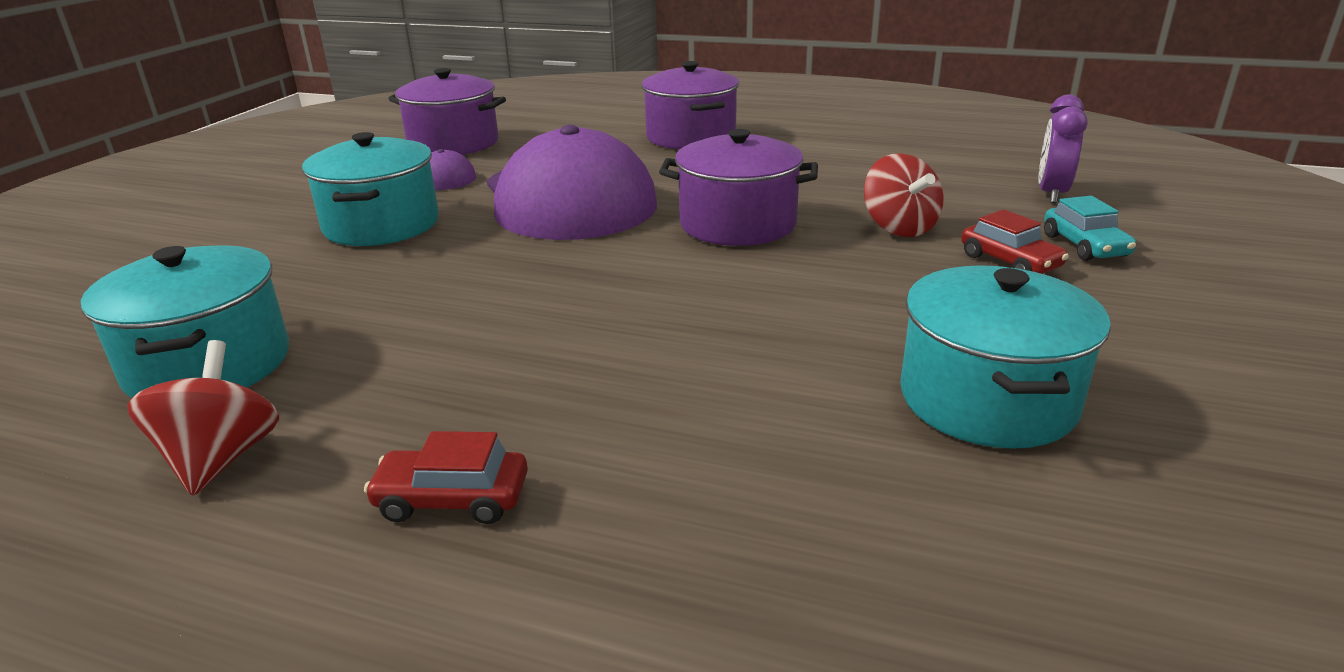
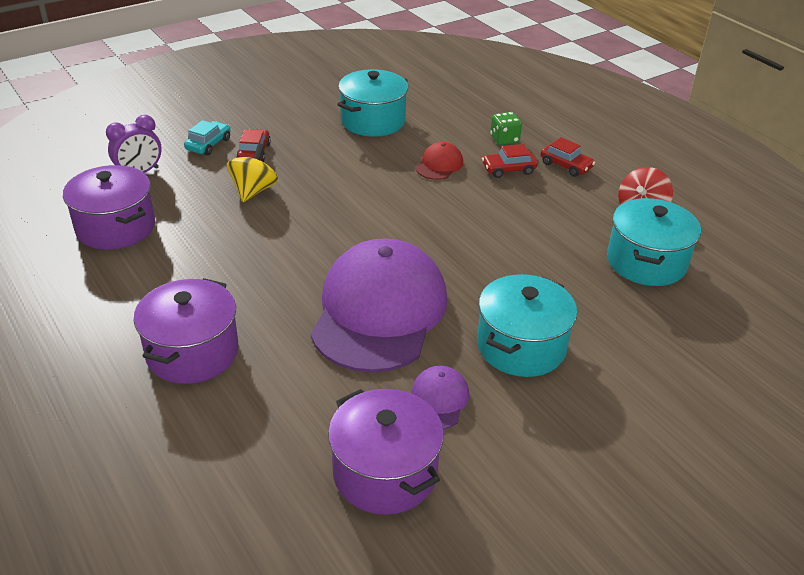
camera: 145 degrees left, 10 degrees up
purple pot [659,129,818,246] -> purple pot moved to [63,165,155,250]
red spinning top [864,153,944,237] -> yellow spinning top [227,143,278,202]
none -> red cap [416,142,463,180]
none -> red car [482,144,538,178]
none -> green dice [490,112,522,145]

